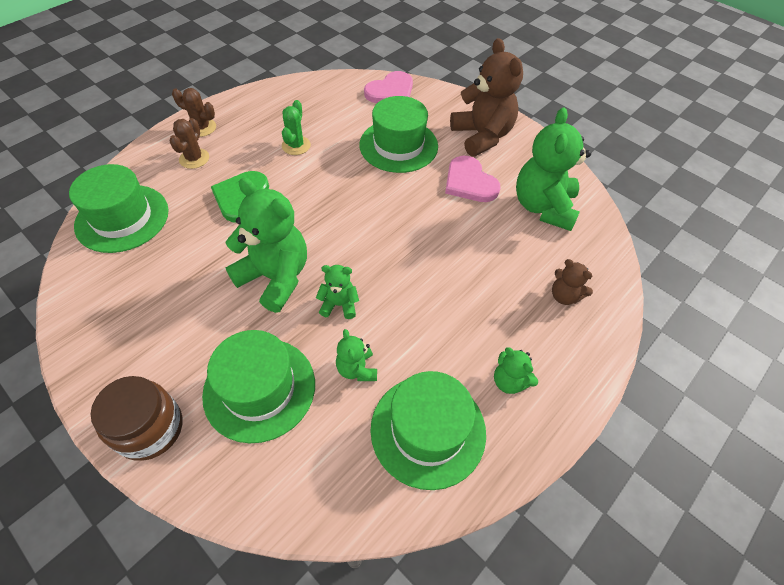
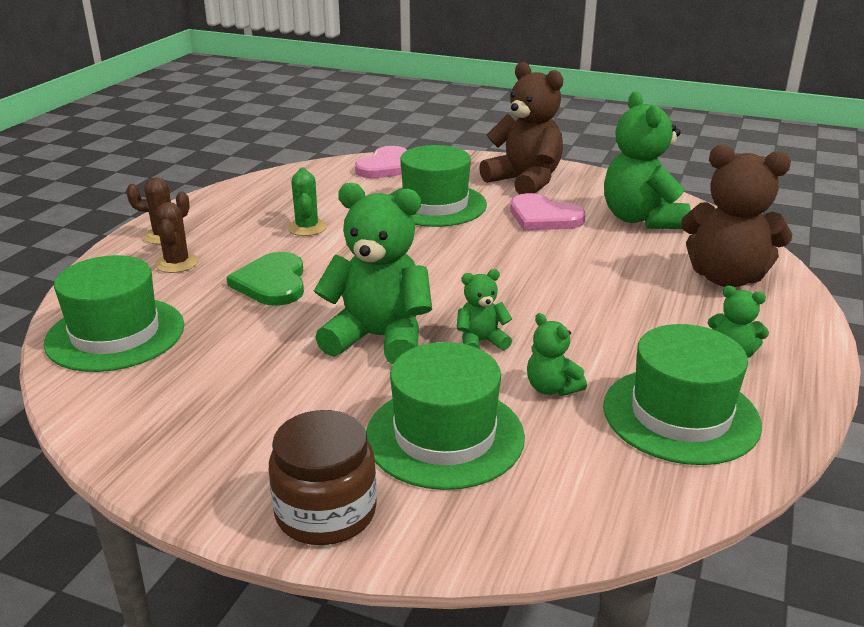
camera: 20 degrees left, 25 degrees down
brown teddy bear [552,259,593,305] -> brown teddy bear [681,145,792,287], size x2.07

